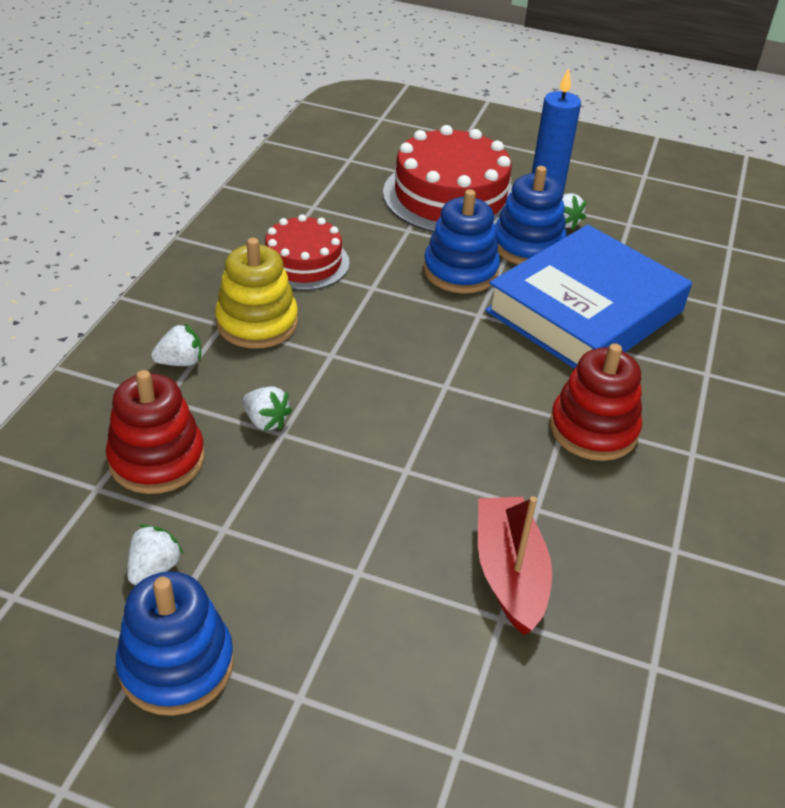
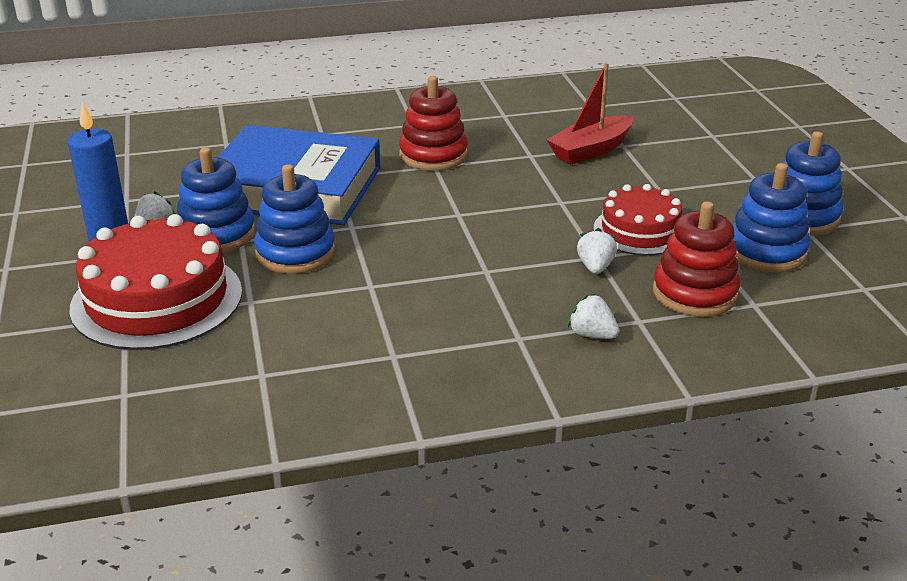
camera: 120 degrees left, 10 degrees down
white strawberry [127,524,184,585] -> blue stacking toy [732,163,810,272]
yellow stacking toy [215,238,298,349] -> none
red cake [265,214,349,290] -> red cake moved to [594,184,682,255]

